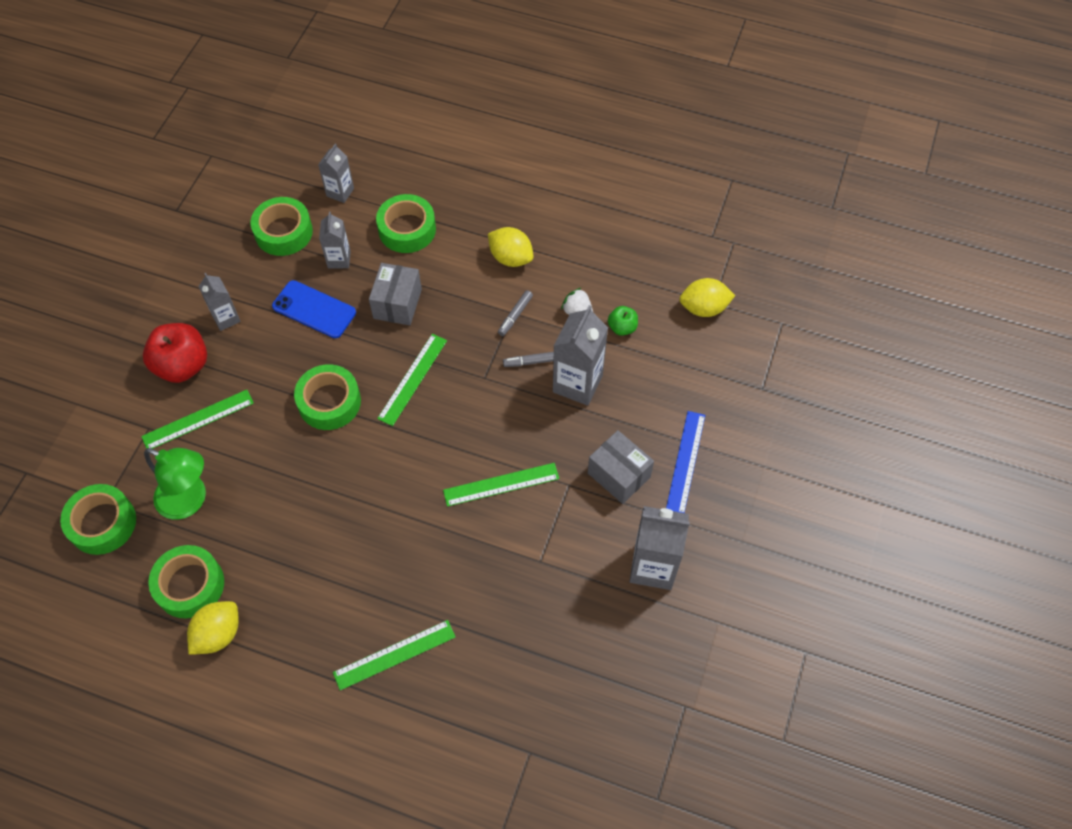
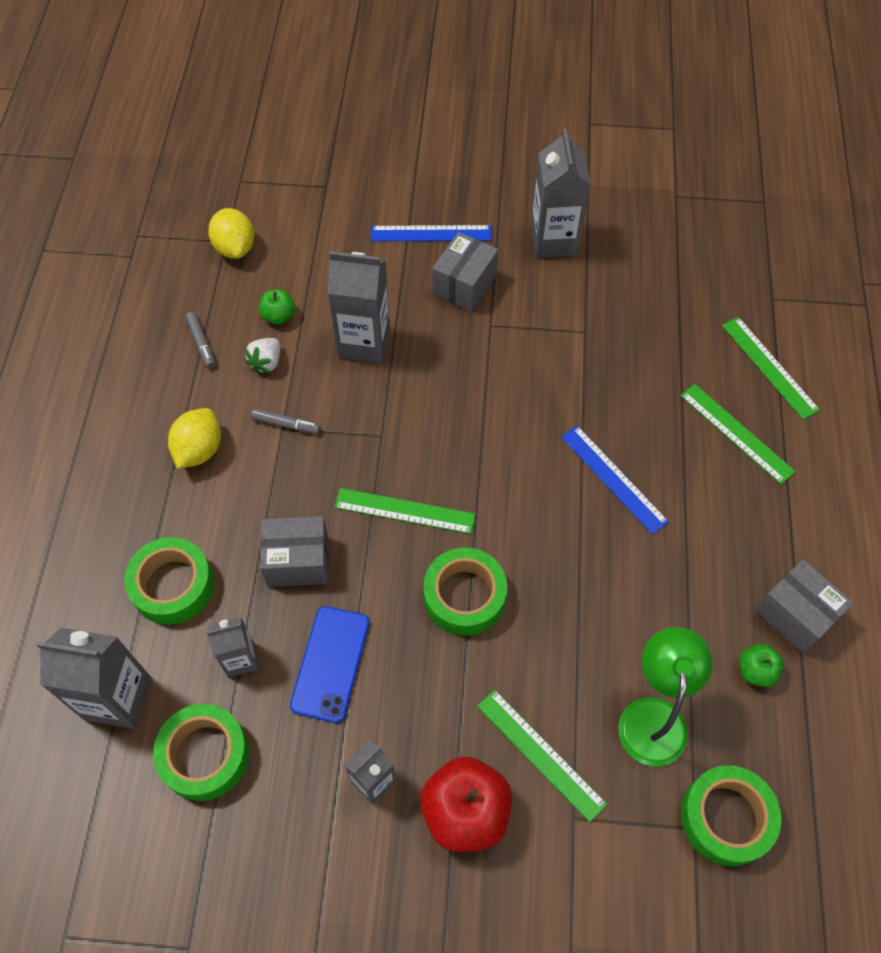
camera: 105 degrees left, 0 degrees up
green tape [148,545,224,619] -> green apple [739,644,784,687]
yellow lemon [187,601,239,655] -> grey box [755,560,854,654]
grey carton [318,143,354,203] -> grey carton [36,628,151,729], size x1.70
green ruler [443,463,559,507] -> green ruler moved to [722,317,820,420]
grey marker [503,352,554,367] -> grey marker moved to [185,312,215,368]
none -> blue ruler [561,425,669,534]

